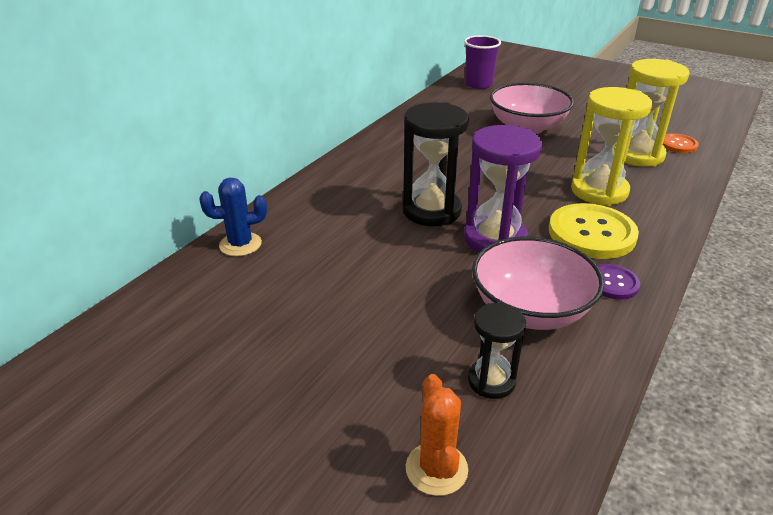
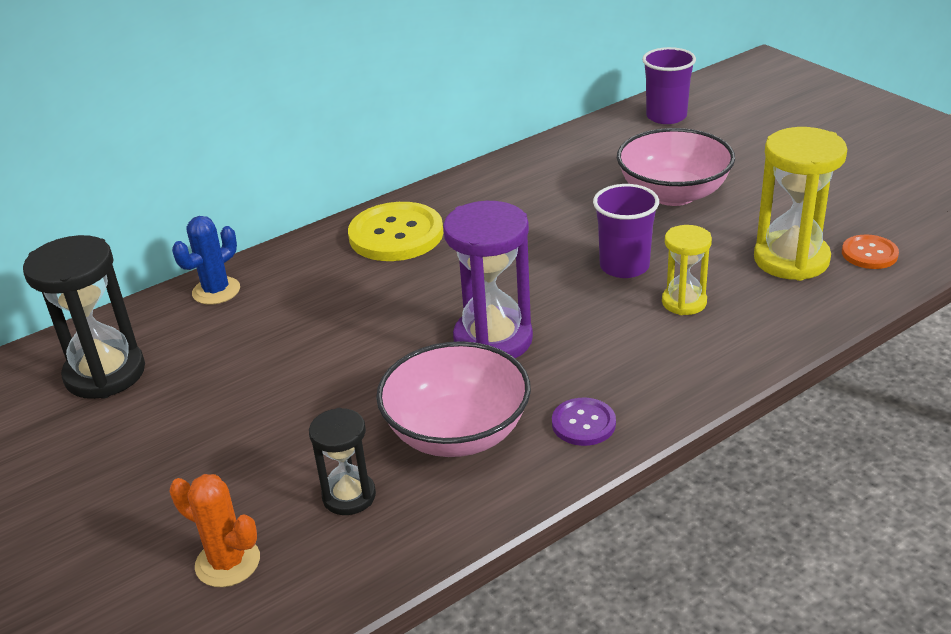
camera: 25 degrees right, 0 degrees up
blue cactus [200,178,267,256] -> blue cactus turned 60 degrees counterclockwise [172,216,240,305]
black hourglass [403,102,469,226] -> black hourglass moved to [23,235,145,399]
orange cactus [406,374,468,496] -> orange cactus turned 75 degrees counterclockwise [169,474,260,587]
yellow button [549,203,639,259] -> yellow button moved to [348,202,443,261]
yellow hourglass [571,87,652,206] -> yellow hourglass [662,225,712,315], size x0.58
none -> purple cup [593,184,659,278]

